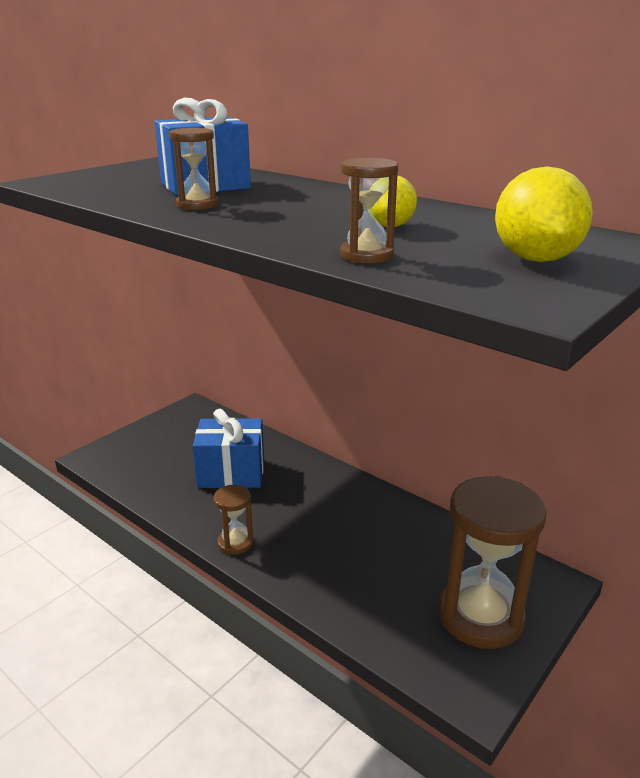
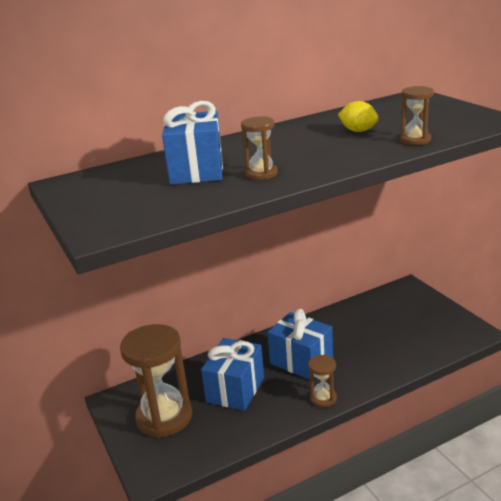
camera: 65 degrees left, 0 degrees up
brown hourglass [438,476,547,649] -> brown hourglass moved to [120,324,192,438]
yellow lemon [495,166,593,262] -> none
none -> blue gift [267,309,333,380]

